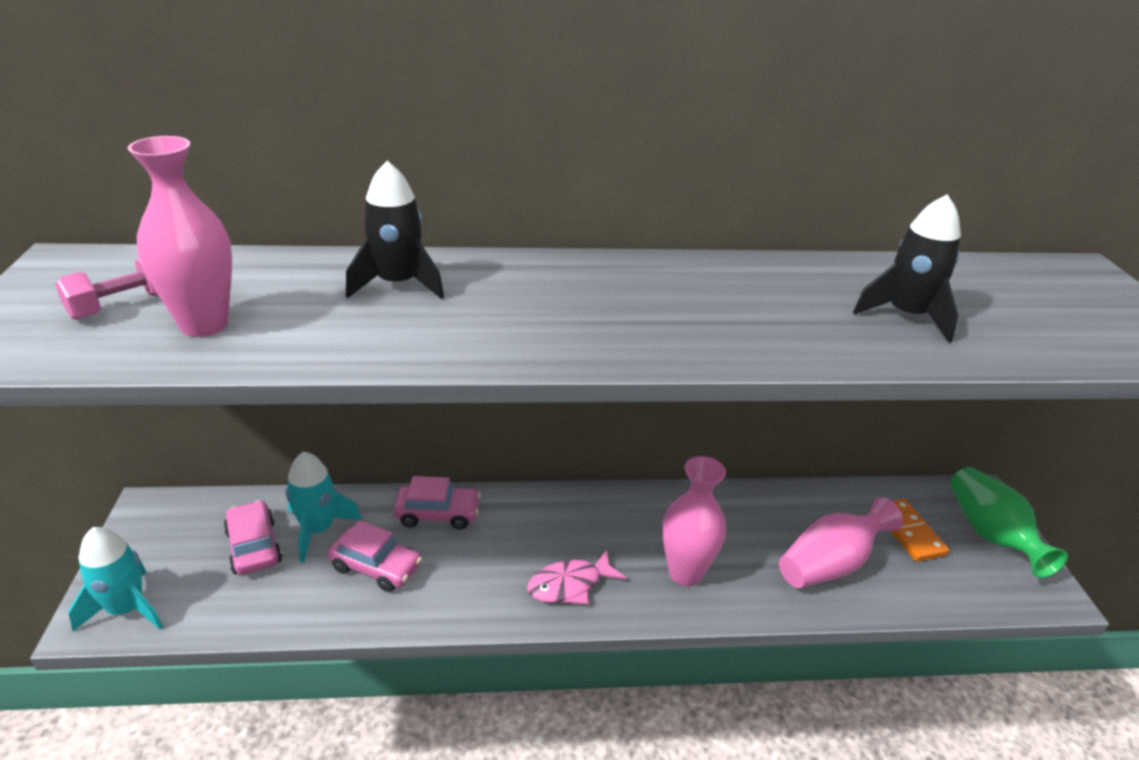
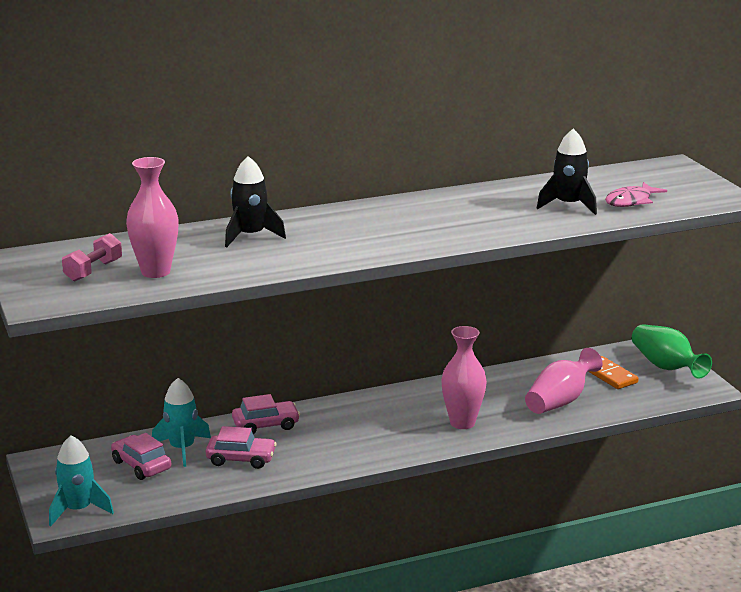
camera: 15 degrees left, 10 degrees down
pink fish [527,550,626,604] -> pink fish moved to [605,182,667,207]

